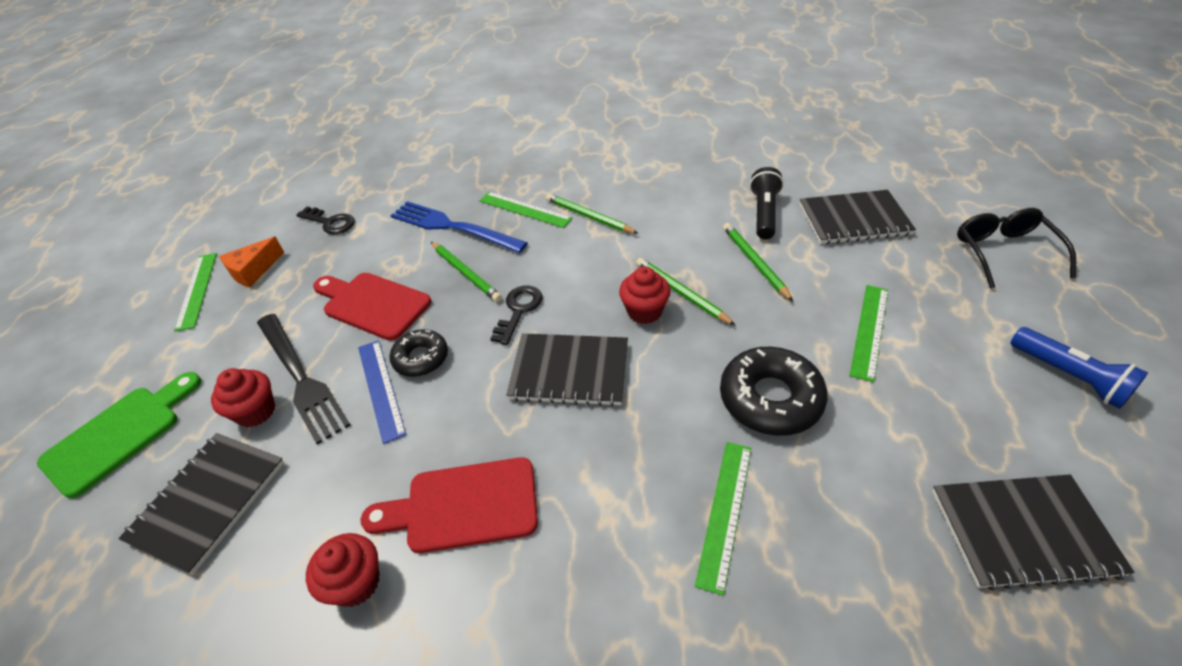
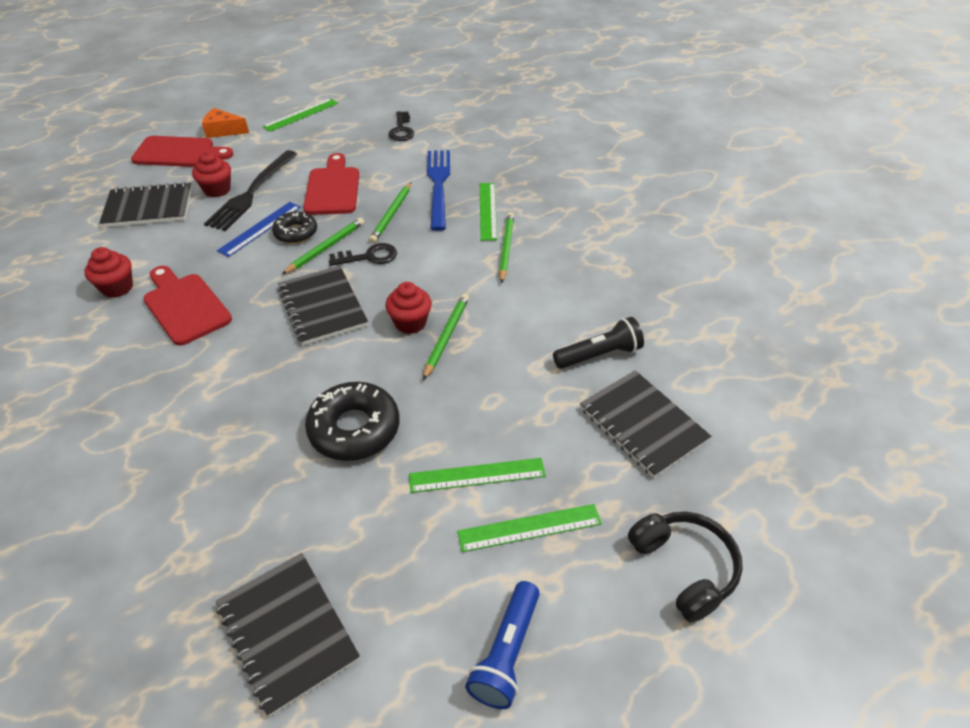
camera: 55 degrees right, 0 degrees up
green cutting board [37,372,201,498] -> red cutting board [131,136,233,167]
orange cheese [219,237,284,287] -> orange cheese moved to [202,108,249,138]
green ruler [695,442,751,596] -> green ruler moved to [457,504,602,552]
green pencil [723,223,793,301] -> green pencil moved to [282,218,364,274]
black glasses [957,208,1076,289] -> black headphones [628,512,743,622]

